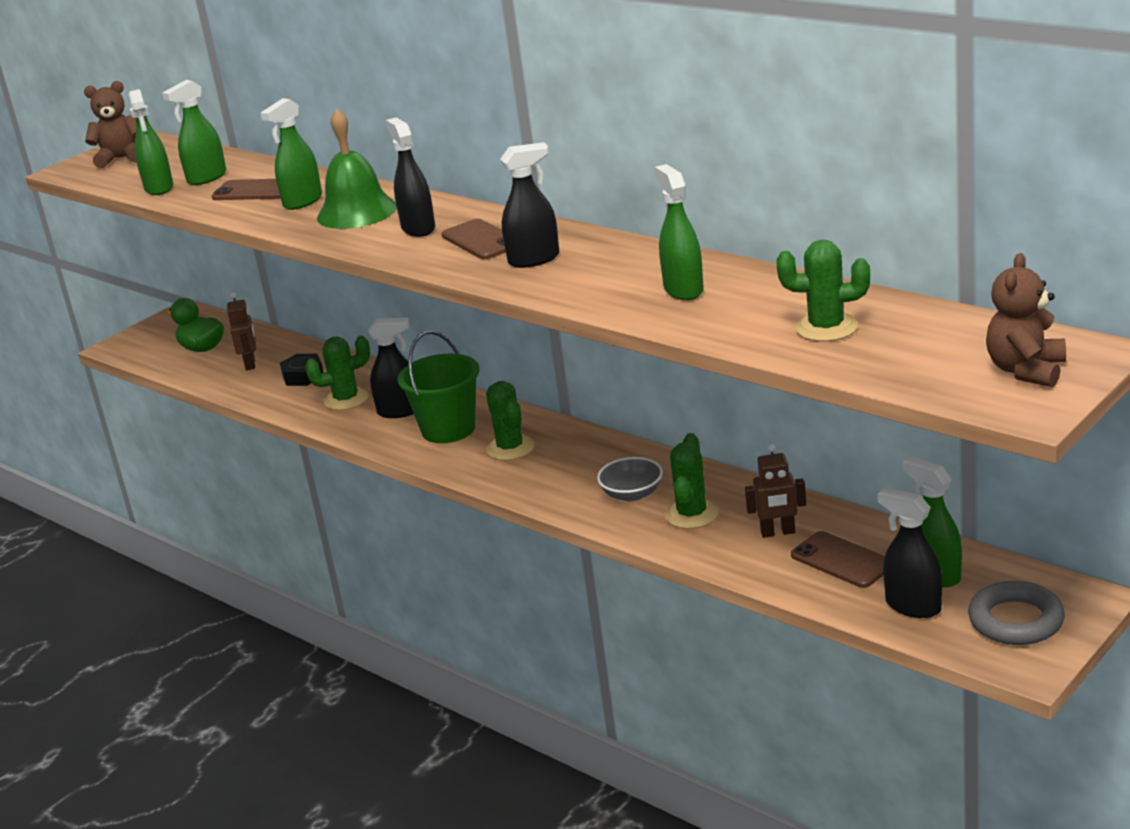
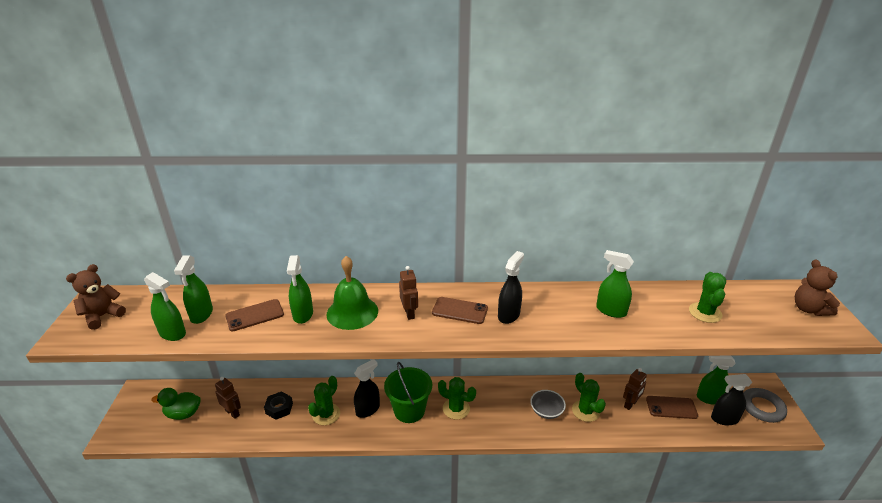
camera: 45 degrees left, 5 degrees up
black spray bottle [386,118,435,237] -> brown robot [399,266,418,320]
green cactus [776,240,870,342] -> green cactus turned 45 degrees counterclockwise [689,272,726,323]

